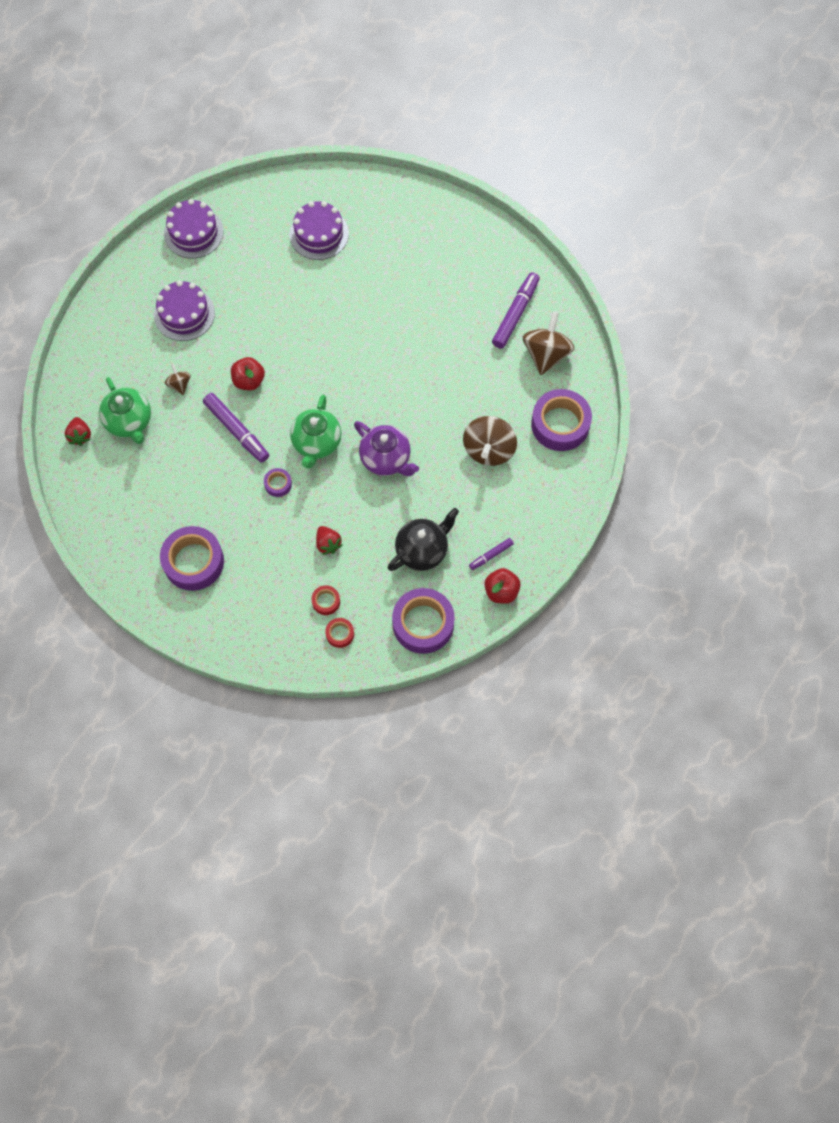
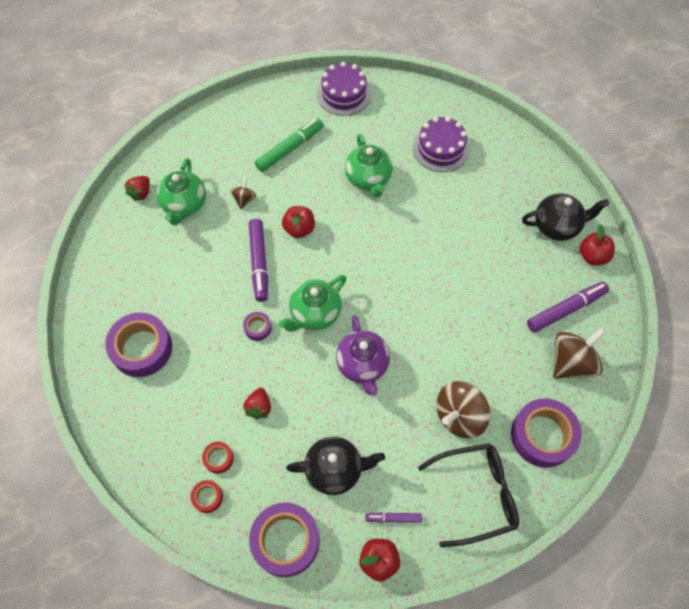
camera: 35 degrees right, 5 degrees down
purple cake [154,280,215,341] -> green marker [255,118,324,172]
none -> green teapot [345,134,393,197]
none -> black glasses [418,443,519,547]
none -> black teapot [522,193,609,241]
none -> red apple [580,224,615,265]

